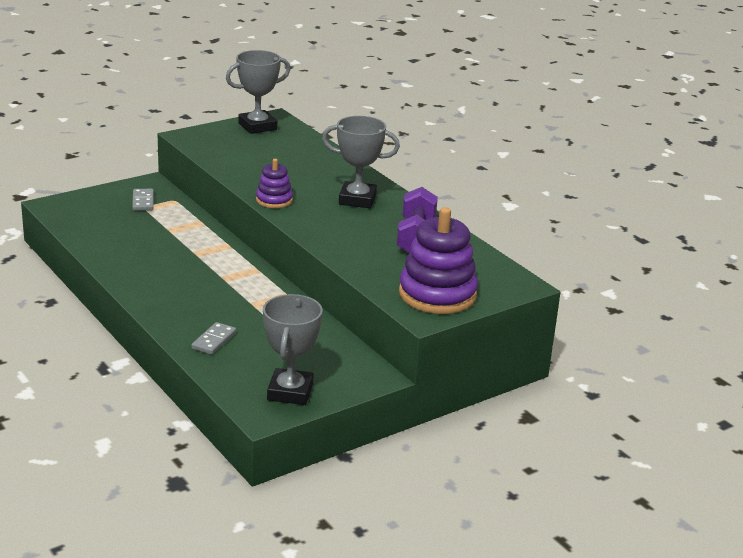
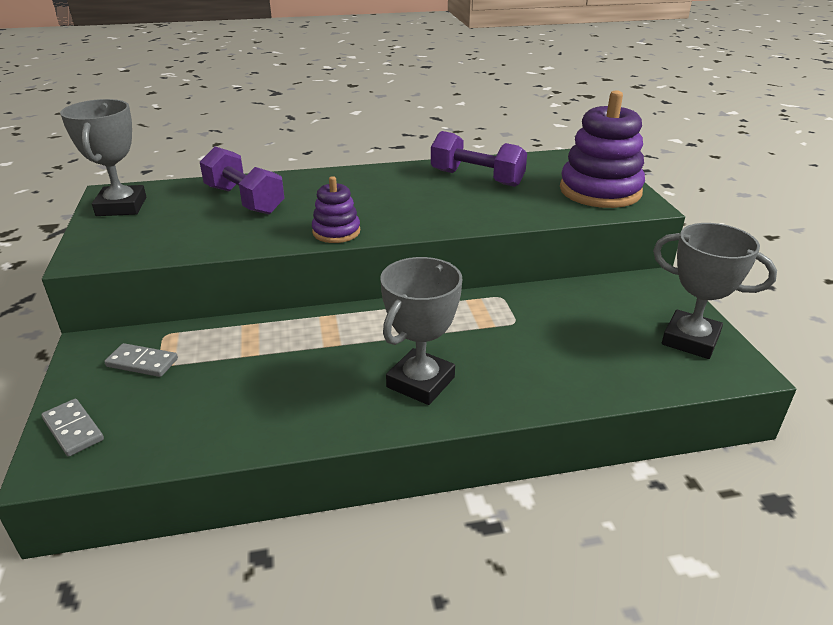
camera: 65 degrees left, 5 degrees up
grey domino [191,322,236,355] -> grey domino moved to [41,399,104,457]
grey trophy [322,116,400,208] -> grey trophy moved to [380,257,462,405]
none -> purple dumbbell [200,146,284,214]

